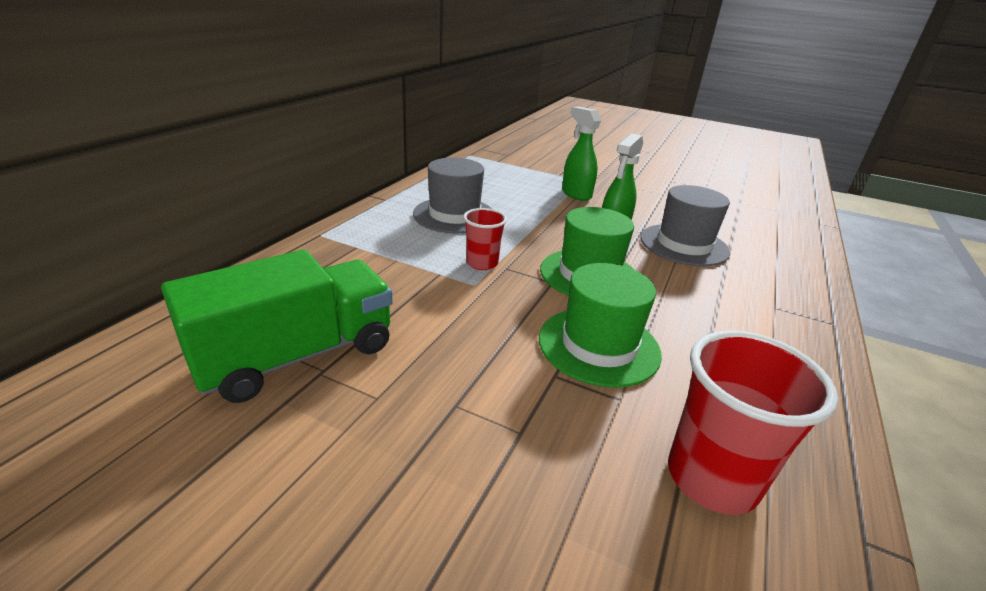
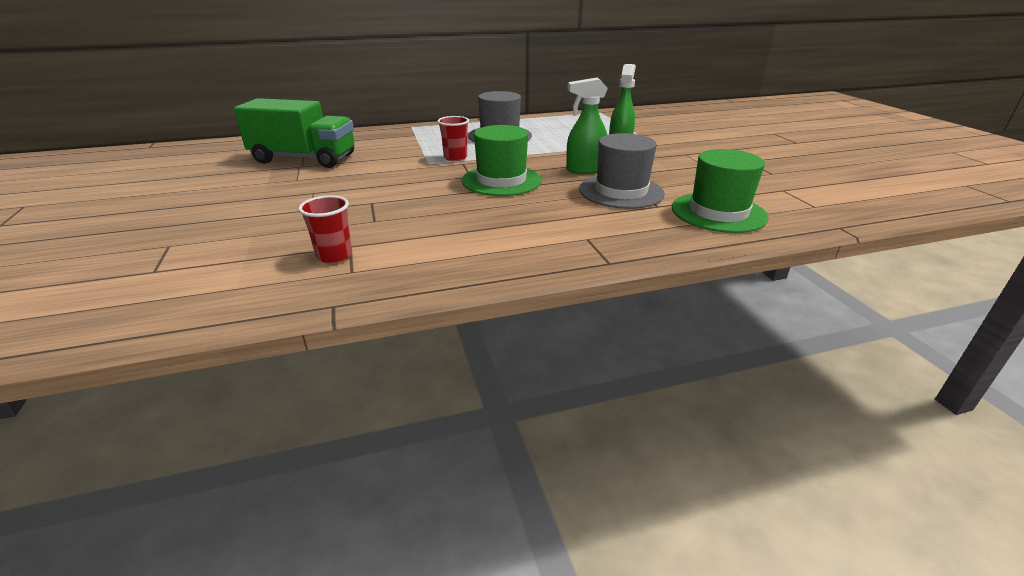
camera: 50 degrees right, 0 degrees up
green hat [539,263,662,388] -> green hat moved to [672,149,769,233]
red cup [668,330,838,515] -> red cup [298,195,352,264], size x0.59

